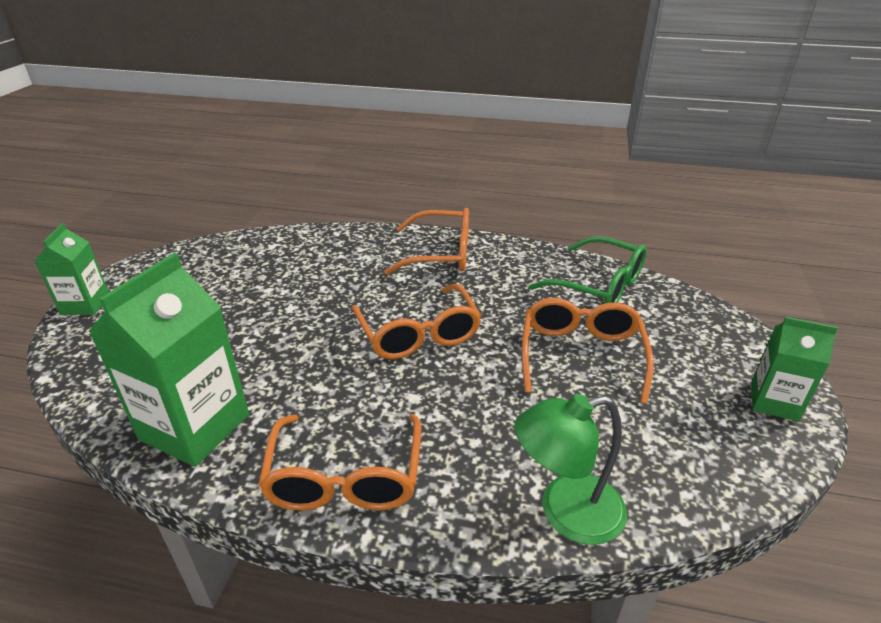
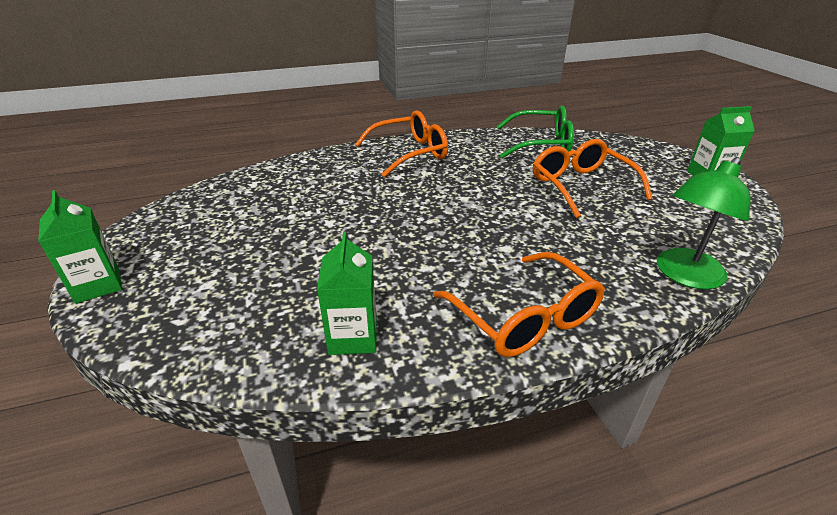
camera: 30 degrees left, 0 degrees up
green carton [88,253,249,467] -> green carton [317,232,377,355], size x0.58
orange glasses [352,284,482,359] -> none

